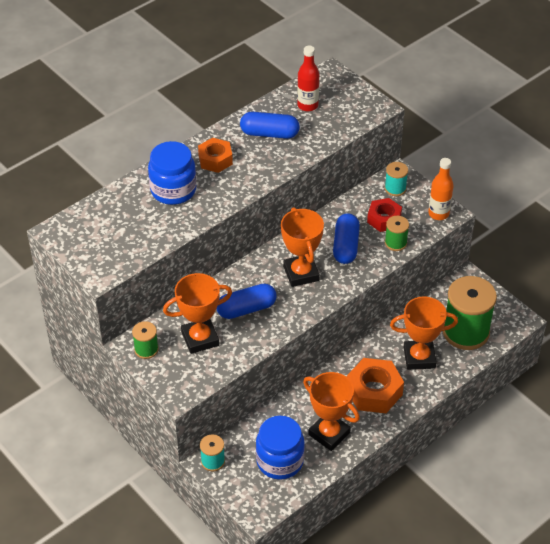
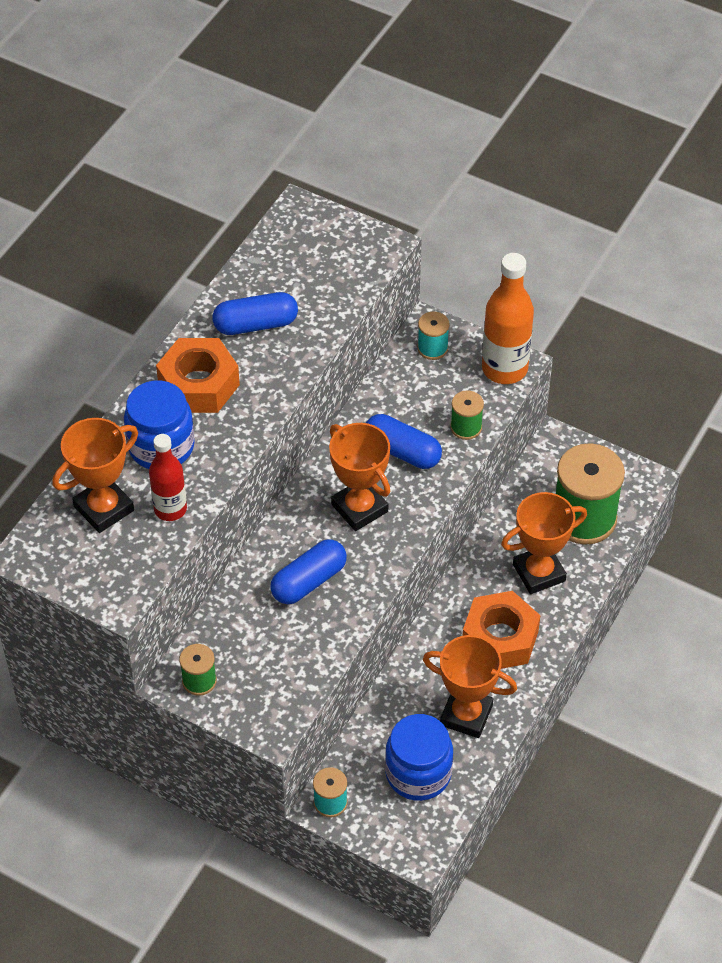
camera: 20 degrees left, 5 degrees up
orange trophy [163,273,232,354] -> orange trophy moved to [52,418,138,533]
orange nut [198,138,233,173] -> orange nut [156,338,240,413], size x1.53
red bottle [297,45,319,111] -> red bottle moved to [149,434,187,521]
blue capsule [333,213,360,264] -> blue capsule turned 45 degrees counterclockwise [366,414,442,469]
red nut [367,198,402,232] -> none
orange bottle [428,158,454,220] -> orange bottle [482,253,534,384], size x1.56

